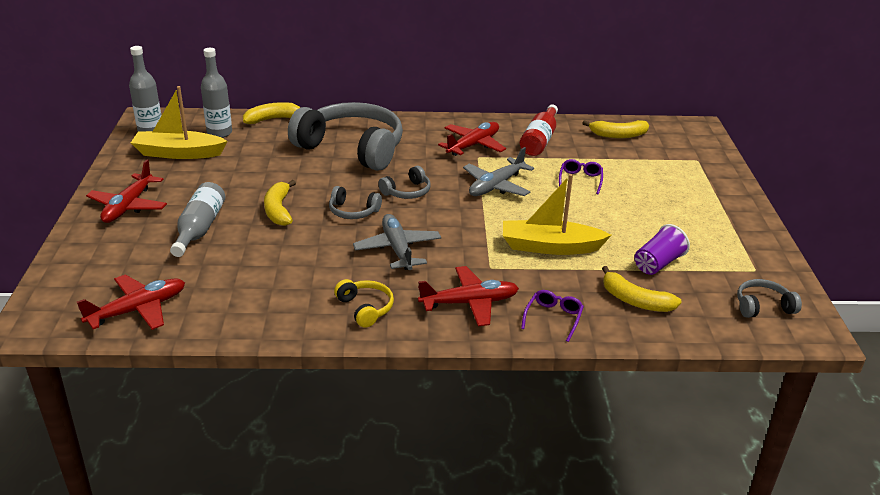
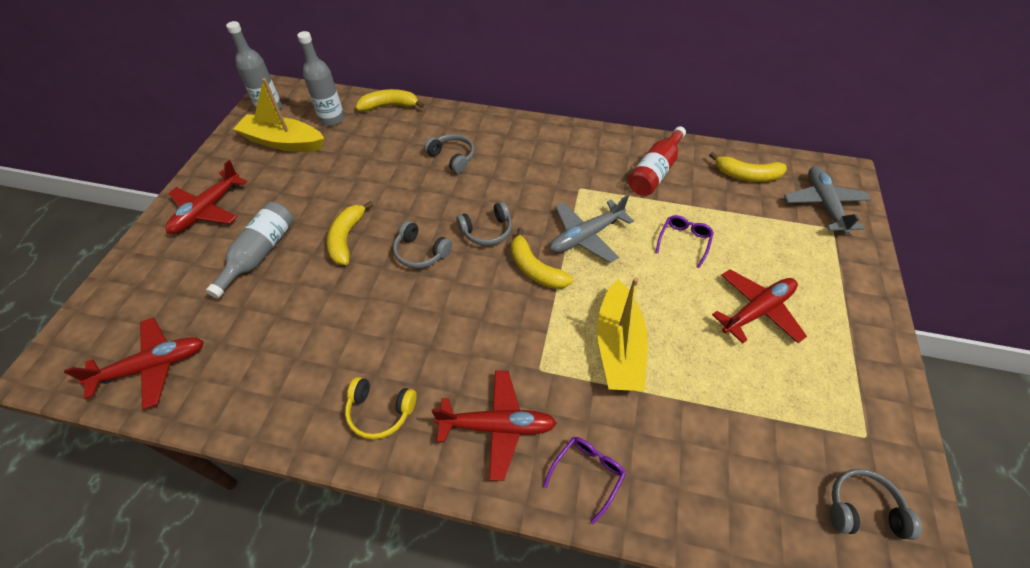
camera: 15 degrees right, 20 degrees up
grey headphones [288,102,403,171] -> grey headphones [424,134,474,173], size x0.43
yellow headphones [334,279,394,328] -> yellow headphones turned 120 degrees clockwise [345,377,417,440]
grey plane [353,214,441,270] -> grey plane moved to [784,166,871,234]
red plane [438,122,506,156] -> red plane moved to [712,269,807,344]
yellow boat [503,174,611,255] -> yellow boat turned 105 degrees counterclockwise [597,277,648,391]
yellow banana [602,266,682,312] -> yellow banana moved to [511,228,573,289]
purple cup [634,224,690,275] -> none

